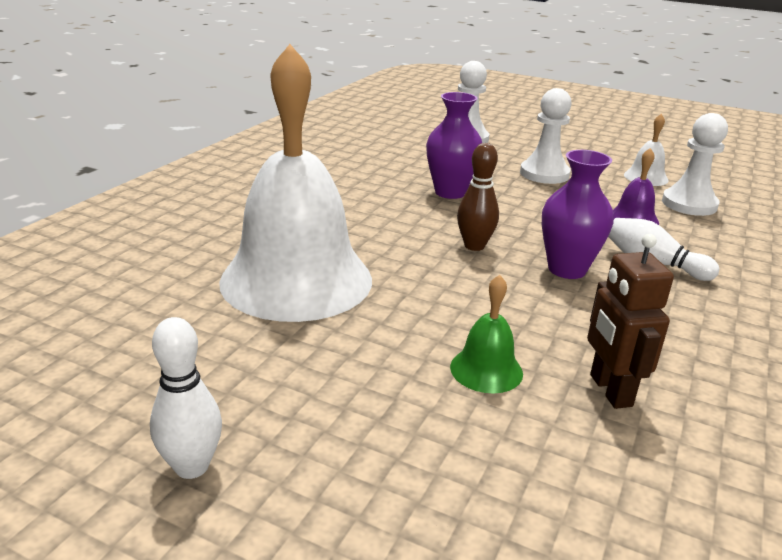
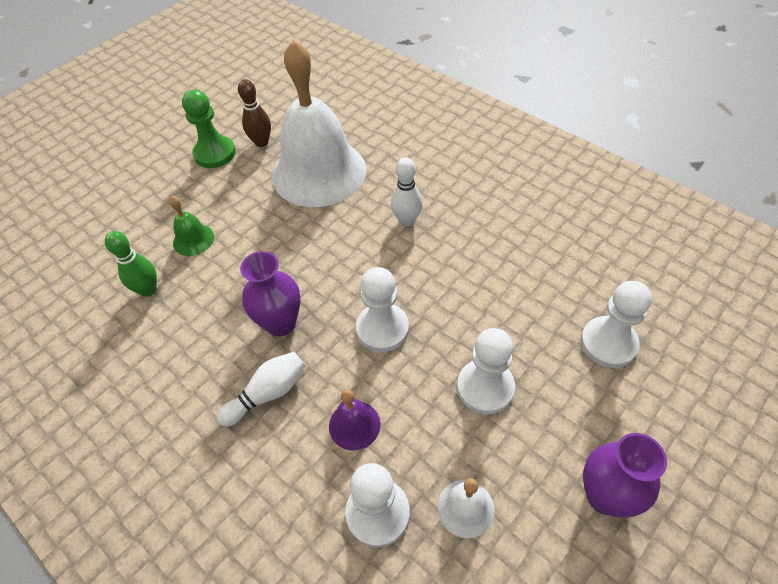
camera: 110 degrees right, 25 degrees up
white bowling pin [150,317,222,479] -> white bowling pin moved to [391,157,423,226]
purple vase [426,92,482,199] -> purple vase moved to [583,433,667,518]
brown bowling pin [457,143,499,251] -> brown bowling pin moved to [238,79,271,147]
brown robot [587,234,674,409] -> green bowling pin [105,231,157,297]
none -> green pawn [182,89,236,168]
none -> white pawn [356,267,409,352]

